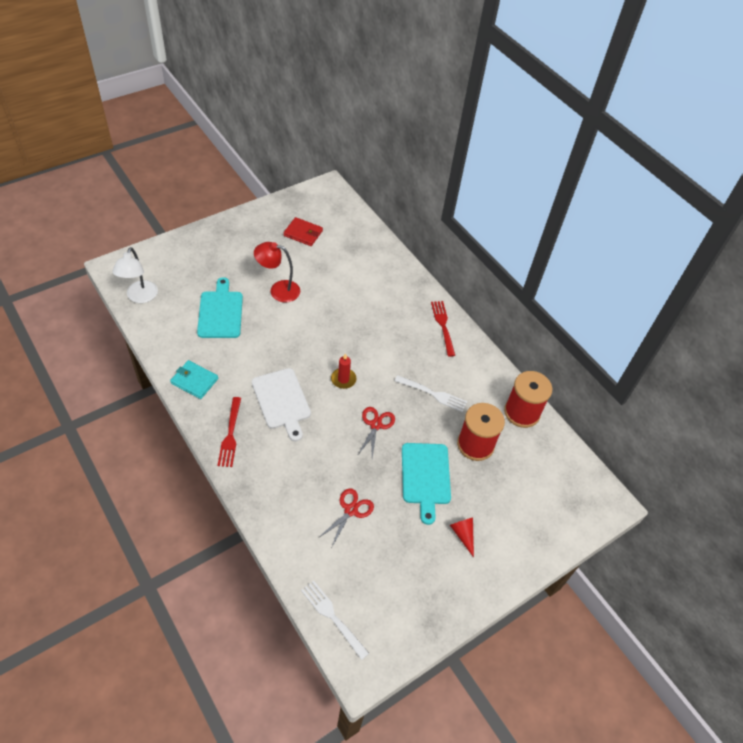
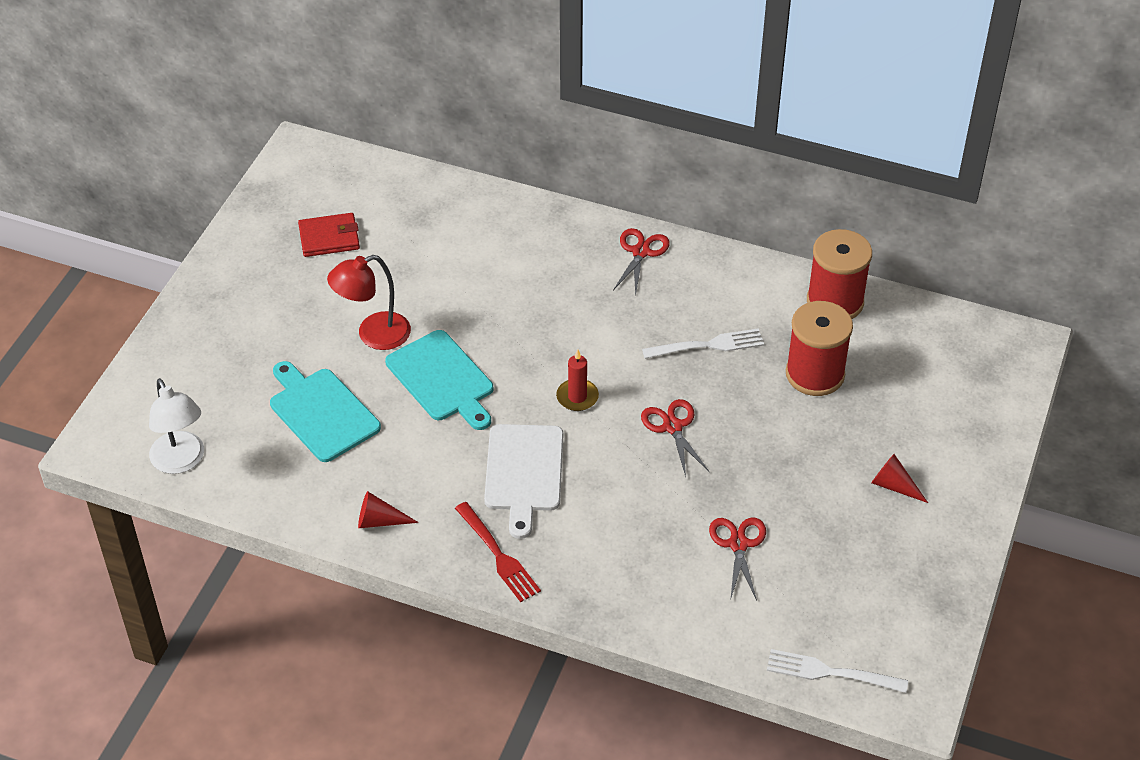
camera: 30 degrees left, 5 degrees down
turquoise wallet [170,360,218,399] -> red cone [358,491,419,528]
white cutting board [252,368,311,441] -> white cutting board turned 60 degrees clockwise [484,424,563,539]
turquoise cutting board [402,443,451,525] -> turquoise cutting board moved to [385,330,493,430]
red fork [431,301,455,357] -> red scissors [613,228,670,296]

